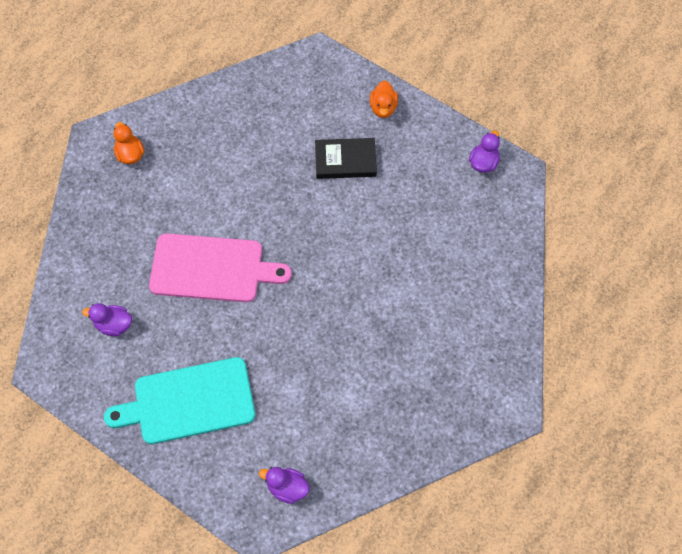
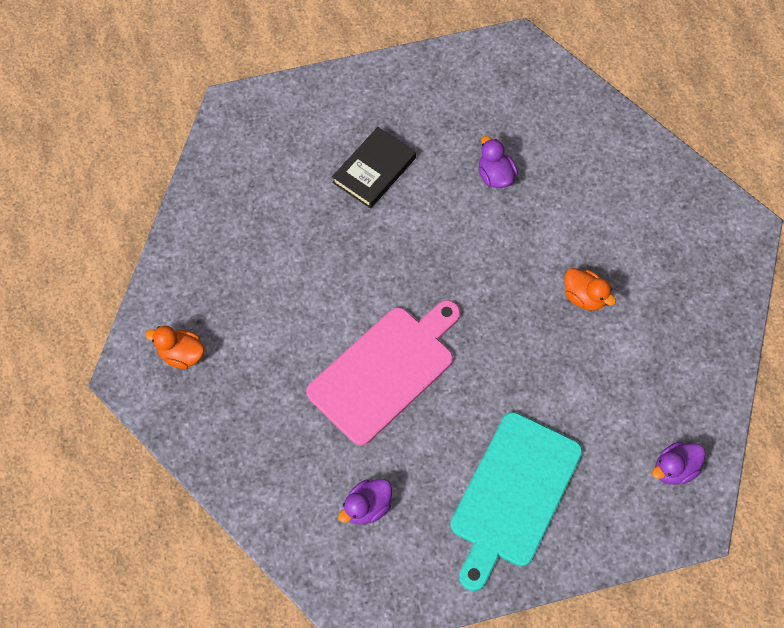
camera: 50 degrees left, 0 degrees up
orange duck [370,80,398,118] -> orange duck moved to [564,268,616,311]
purple duck [469,131,500,173] -> purple duck moved to [479,136,518,188]

